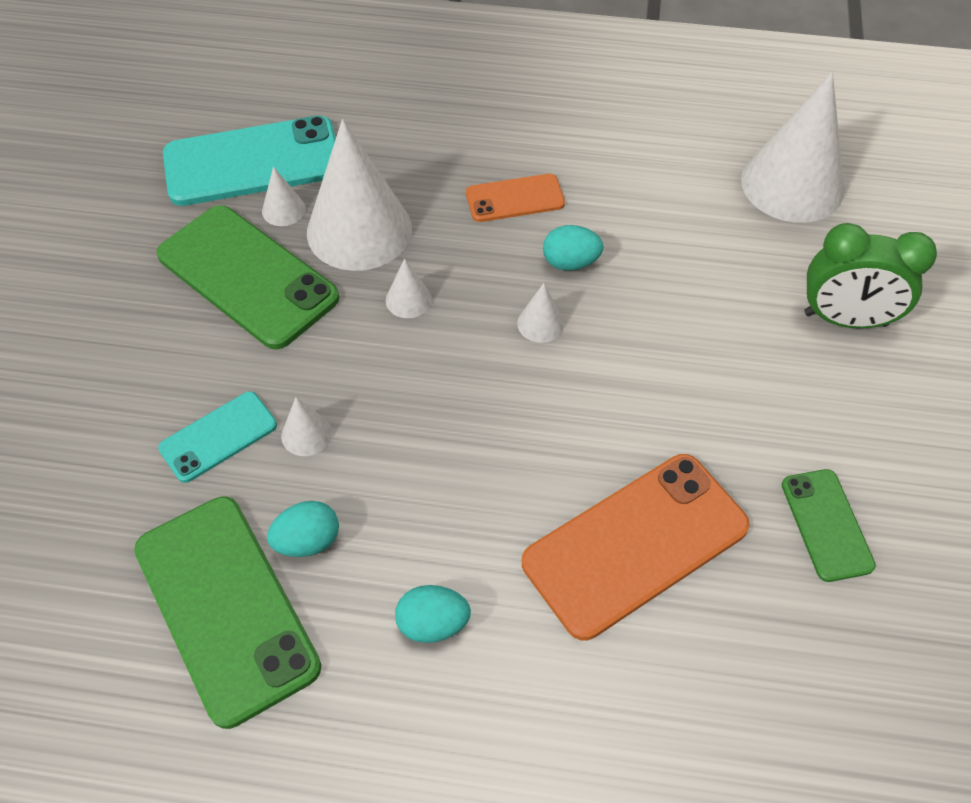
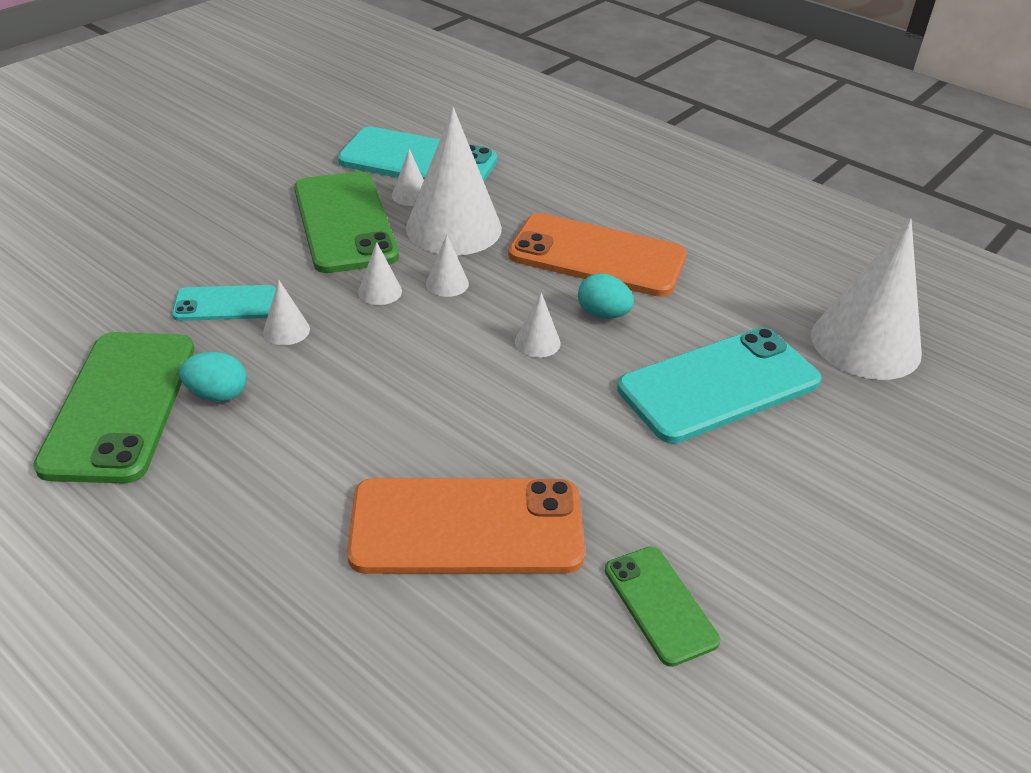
camera: 30 degrees right, 15 degrees down
turquoise egg [395,585,471,643] -> none
orange phone [466,174,565,222] -> orange phone [508,213,687,297], size x1.87
green phone [782,469,876,582] -> green phone turned 45 degrees counterclockwise [605,547,720,667]
green clock [804,223,937,328] -> none
none -> white cone [358,242,402,305]
none -> turquoise phone [617,327,821,443]

